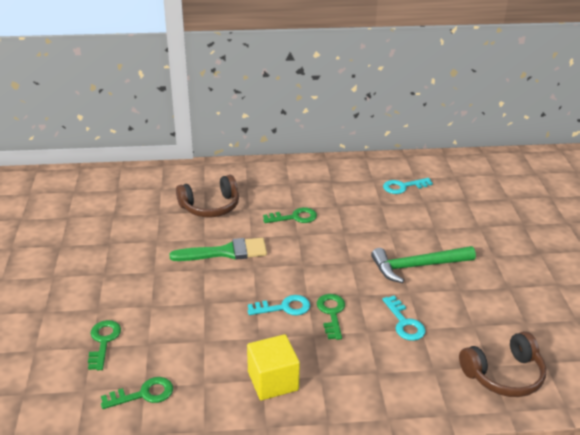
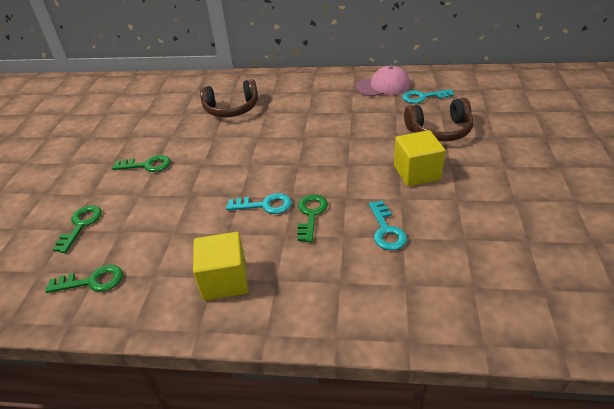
camera: 15 degrees right, 5 degrees up
green brush [169,238,267,261] -> none
green key [263,207,317,223] -> green key moved to [112,155,170,172]
green hammer [371,246,476,283] -> yellow cube [394,130,445,186]
brown headphones [459,331,546,397] -> brown headphones moved to [404,98,474,141]
none -> pink cap [356,65,410,96]

